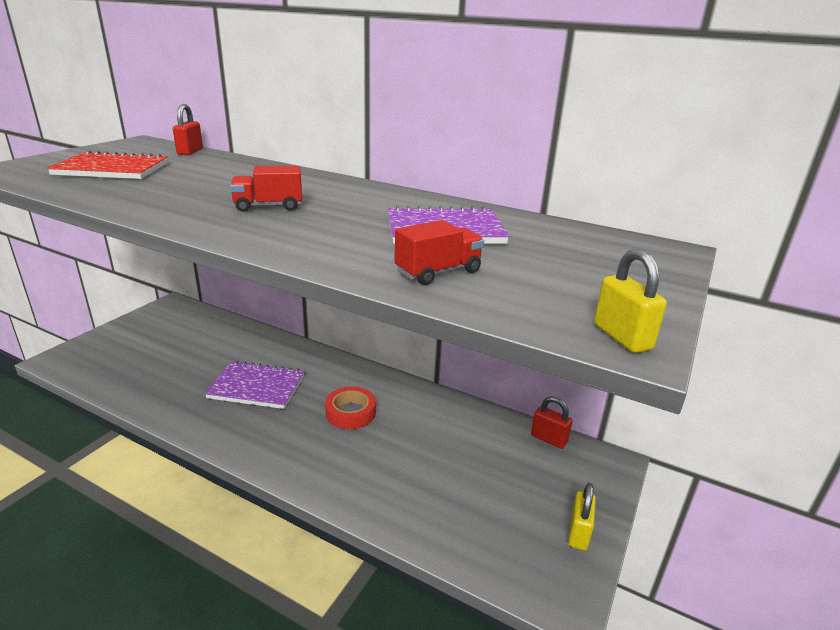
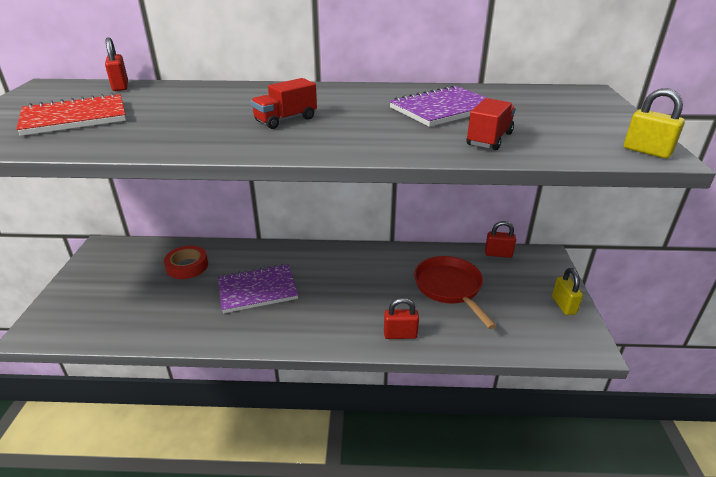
camera: 25 degrees left, 5 degrees up
red tape [325,387,376,429] -> red tape moved to [164,246,208,279]
none -> red padlock [384,298,419,339]
none -> red pan [414,256,497,329]

